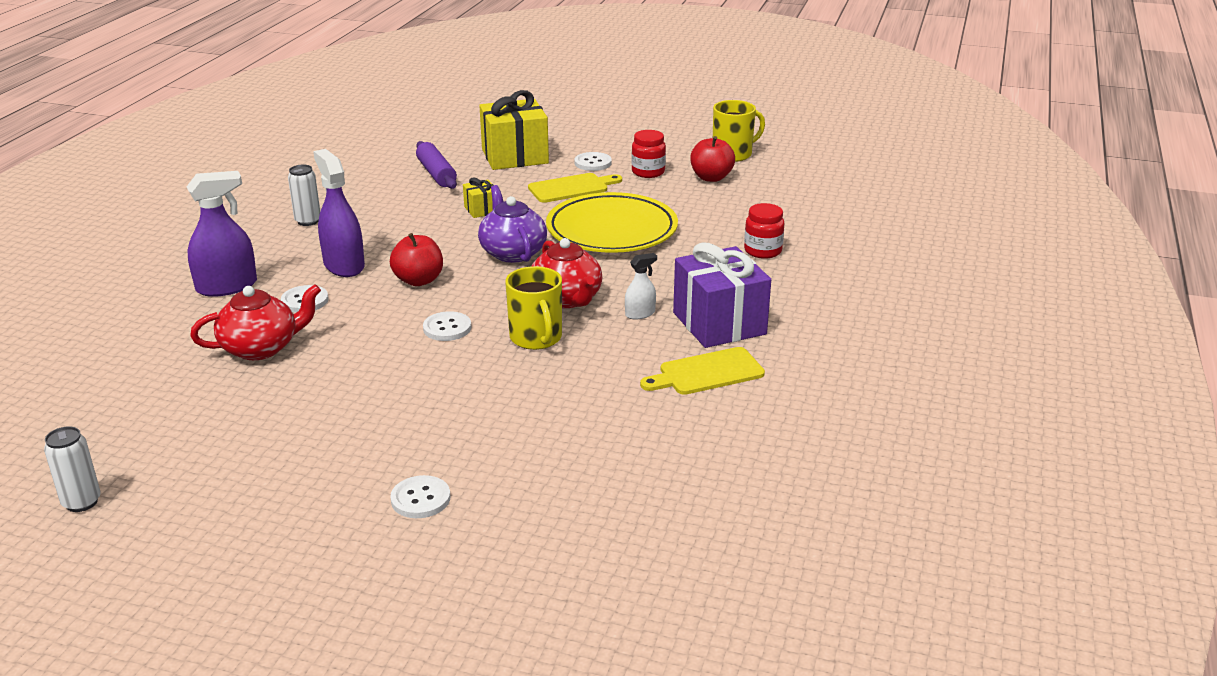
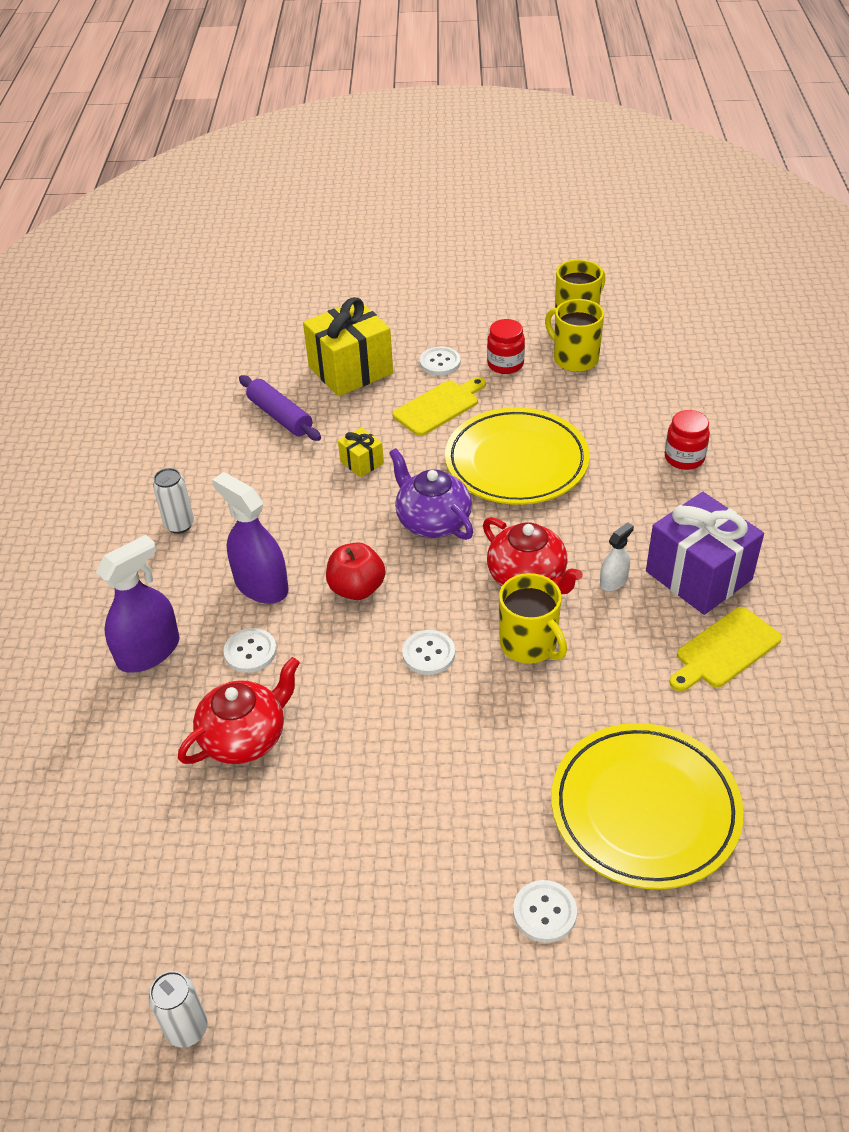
camera: 15 degrees left, 15 degrees up
red apple [690,136,735,182] -> yellow mug [545,299,604,372]
none -> yellow plate [551,723,744,890]

